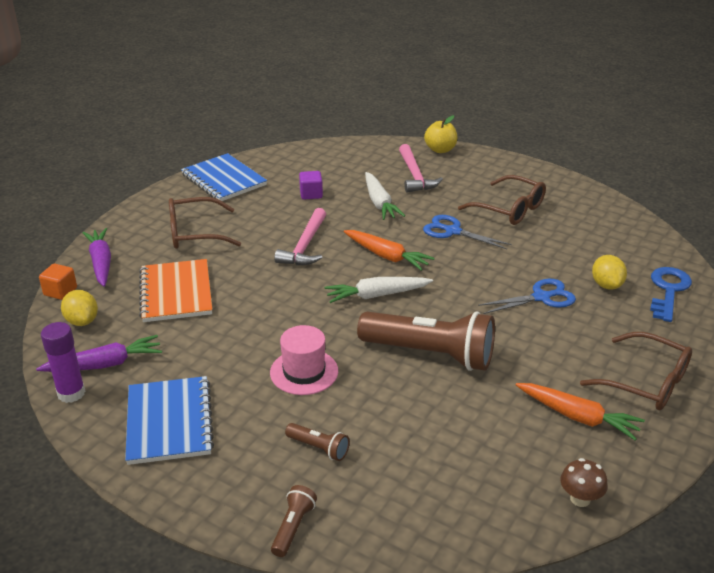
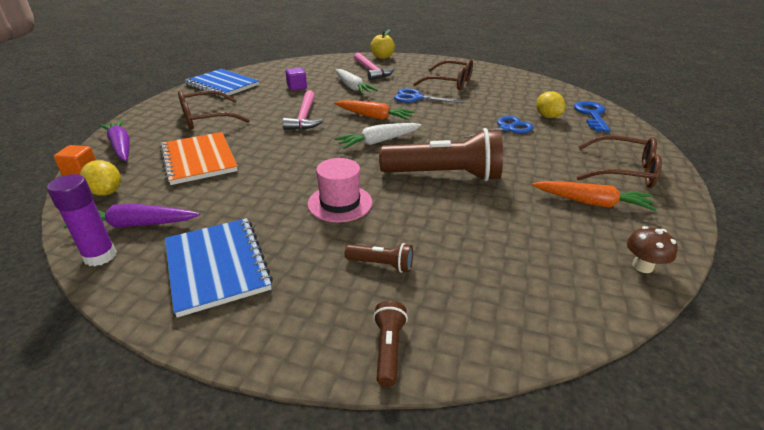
camera: 15 degrees left, 0 degrees up
purple carrot [36,335,162,372] -> purple carrot turned 150 degrees counterclockwise [63,204,200,228]

